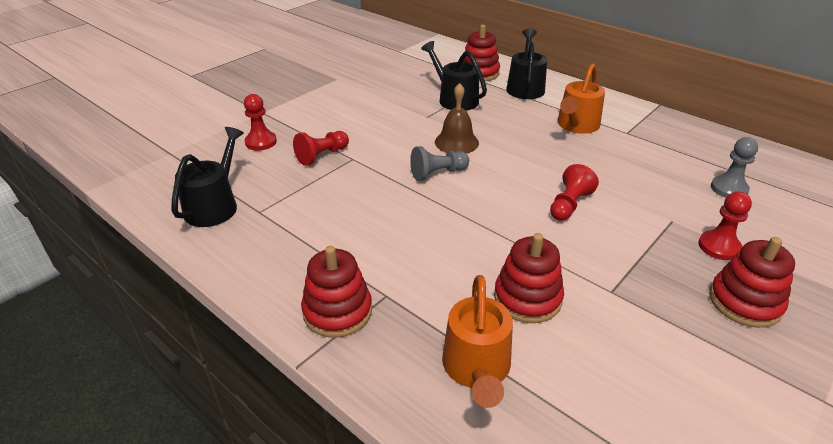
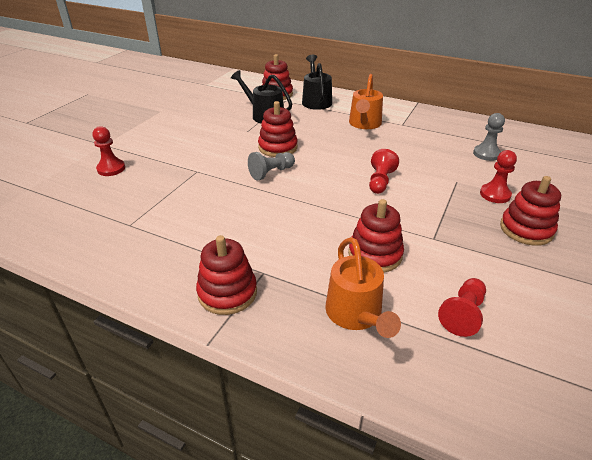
camera: 15 degrees left, 0 degrees up
black watering can [171,127,244,227] -> none
red pawn [293,131,349,166] -> red pawn moved to [438,278,486,337]
brown bell [435,83,479,154] -> red stacking toy [258,101,298,157]

